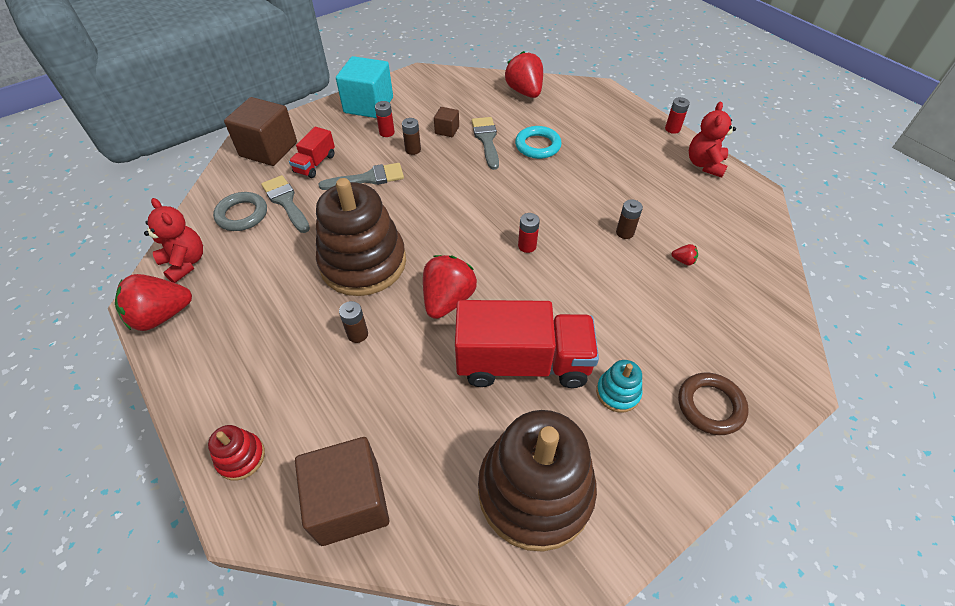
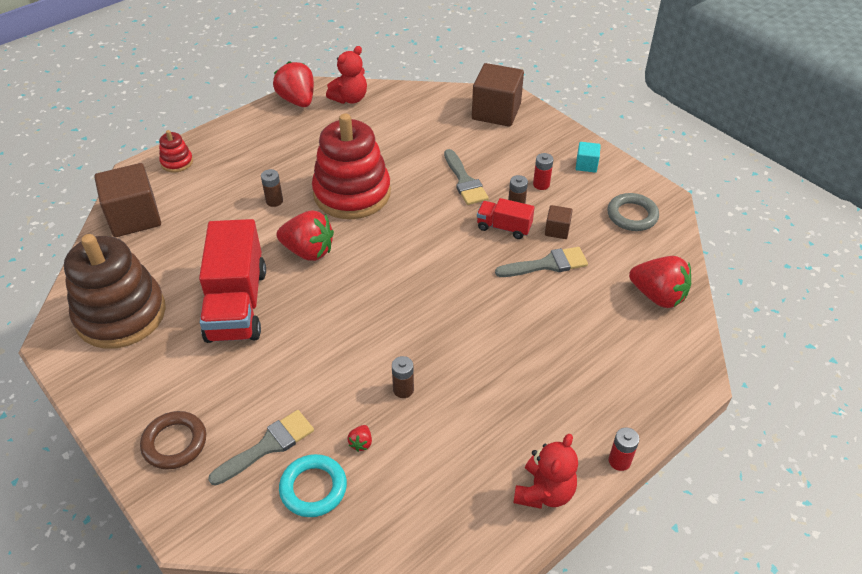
camera: 85 degrees right, 5 degrees down
grey ring [213,192,267,231] -> grey ring moved to [607,193,659,231]
grey brush [261,175,310,233] -> grey brush moved to [208,410,314,485]
red truck [289,126,335,178] -> red truck moved to [477,198,535,239]
brown stacking toy [316,178,406,296] -> red stacking toy [312,113,391,219]
turquoise cube [336,56,393,118] -> turquoise cube [576,142,601,173], size x0.47
red strawberry [505,51,543,98] -> red strawberry turned 60 degrees clockwise [629,256,691,308]
turquoise ring [515,126,562,159] -> turquoise ring moved to [279,454,347,517]
red battery [518,213,540,253] -> none
turquoise stacking toy [596,360,642,413] -> none
red teddy bear [689,102,736,178] -> red teddy bear turned 105 degrees clockwise [514,434,578,509]

